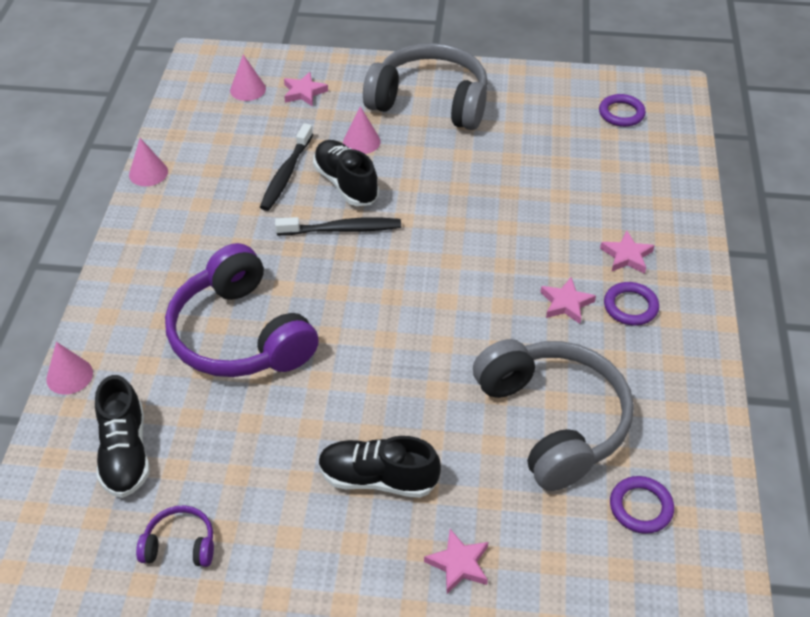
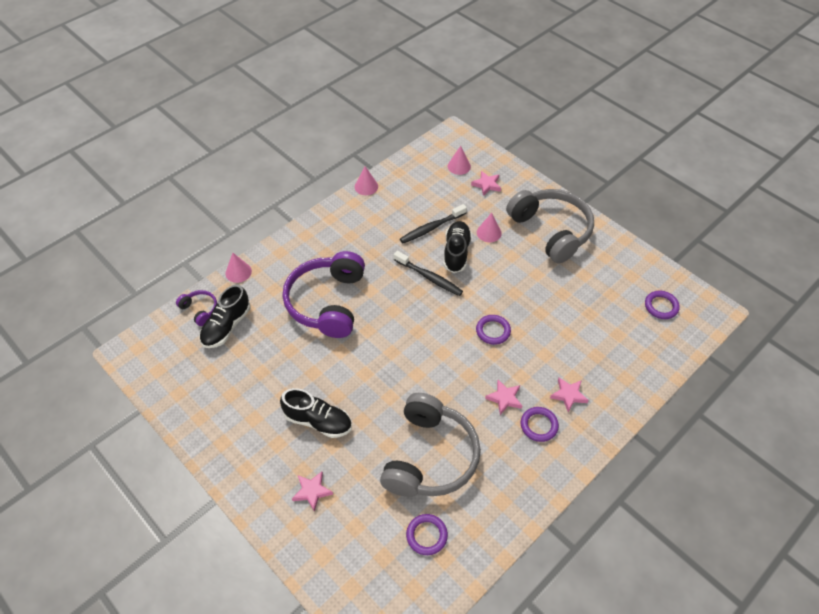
camera: 40 degrees right, 5 degrees up
purple headphones [136,505,214,567] -> purple headphones moved to [176,290,217,326]
black shoe [318,436,441,498] -> black shoe turned 150 degrees clockwise [280,388,352,438]
none -> purple ring [476,315,511,345]

